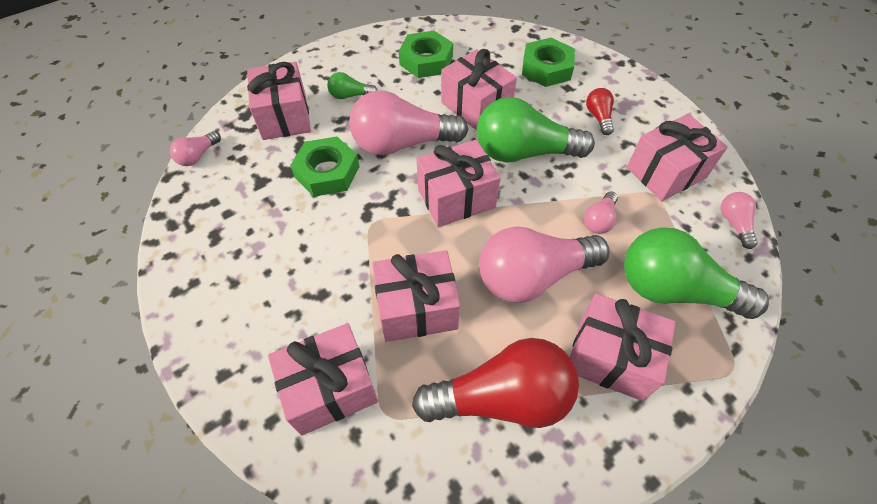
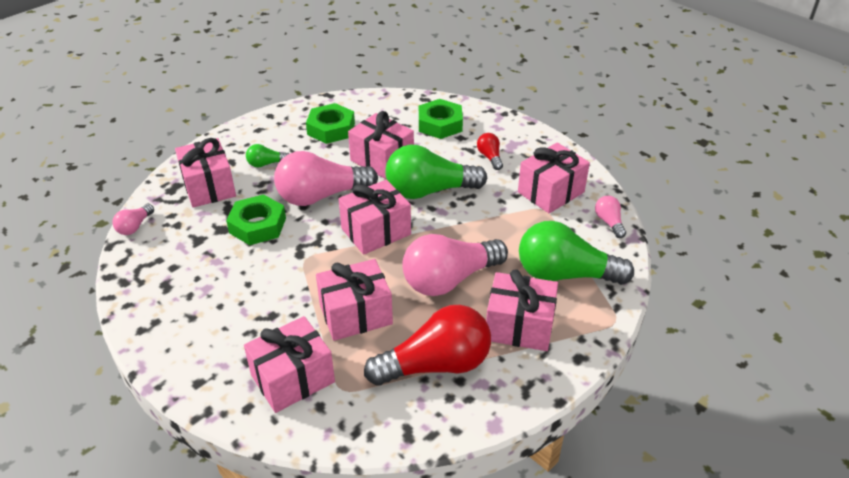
camera: 10 degrees left, 15 degrees down
pink light bulb [584,191,618,234] -> none

